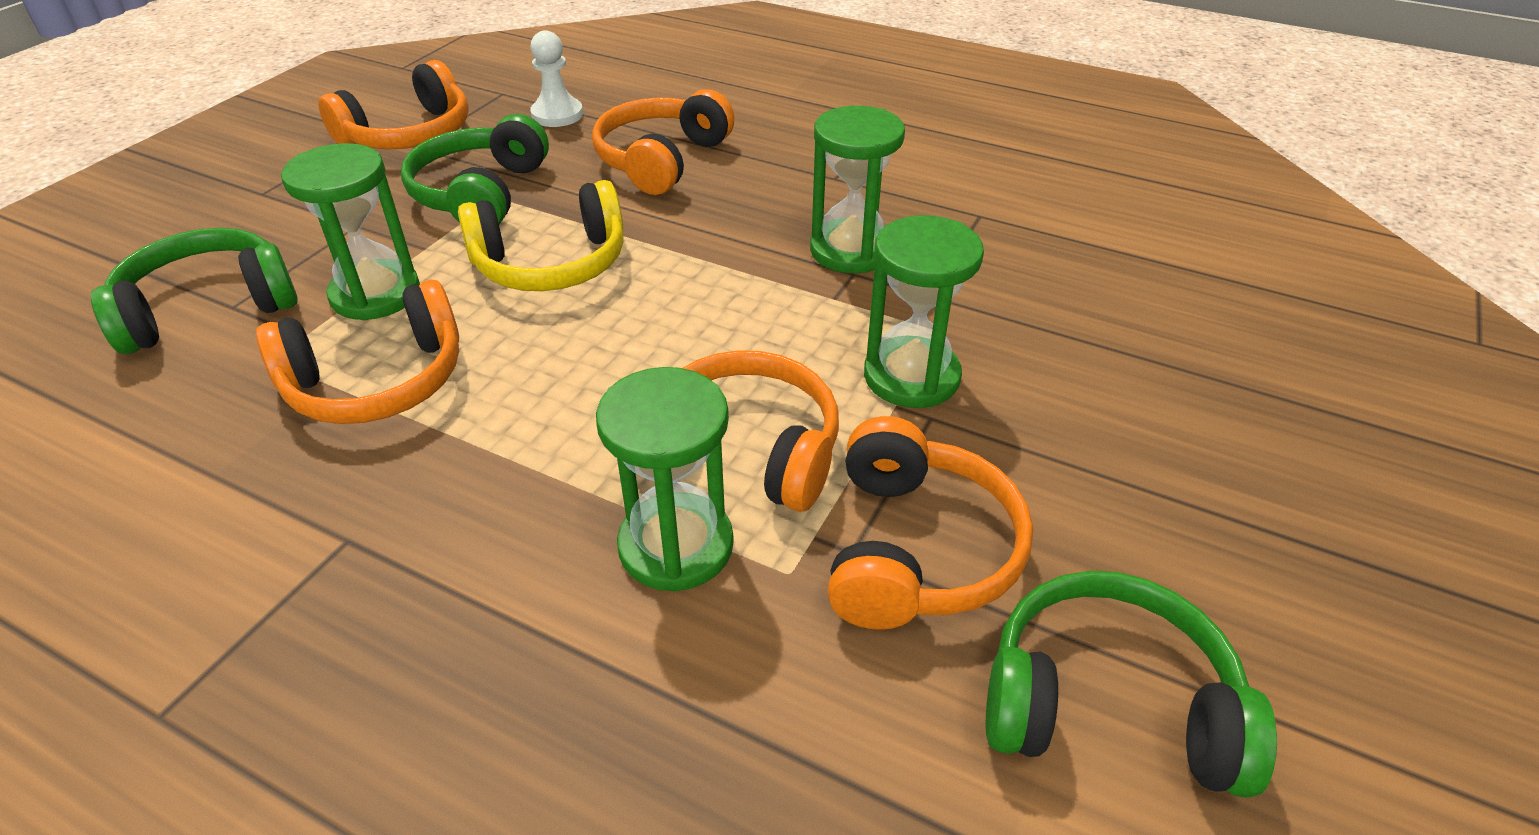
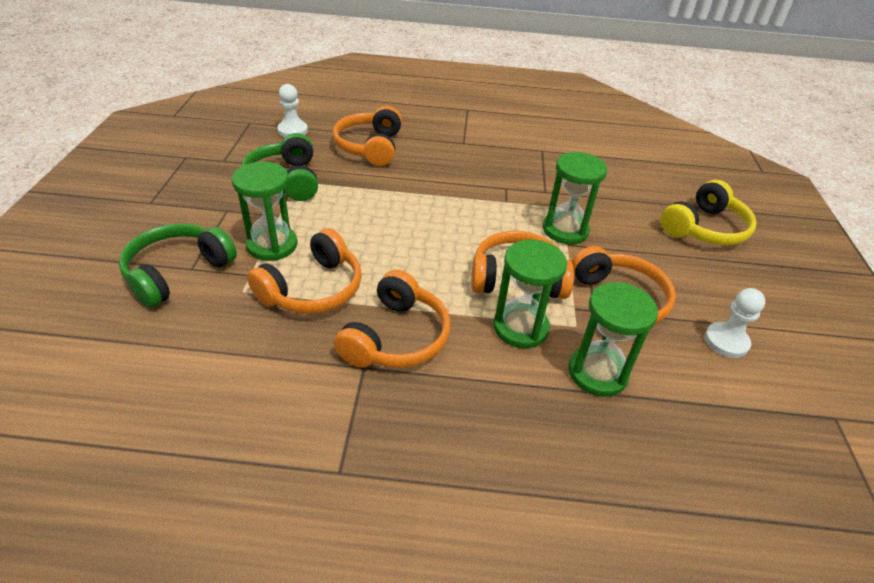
camera: 25 degrees left, 0 degrees up
orange headphones [318,60,469,150] -> orange headphones moved to [334,270,450,368]
yellow headphones [458,180,624,291] -> yellow headphones moved to [660,180,757,245]
green hourglass [810,106,905,273] -> green hourglass moved to [568,282,658,397]
green headphones [986,571,1277,798] -> white pawn [705,288,765,358]

